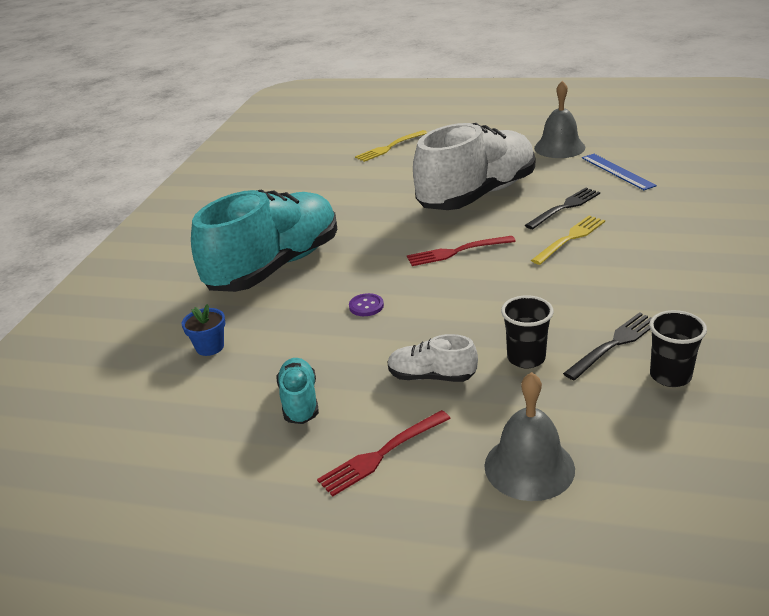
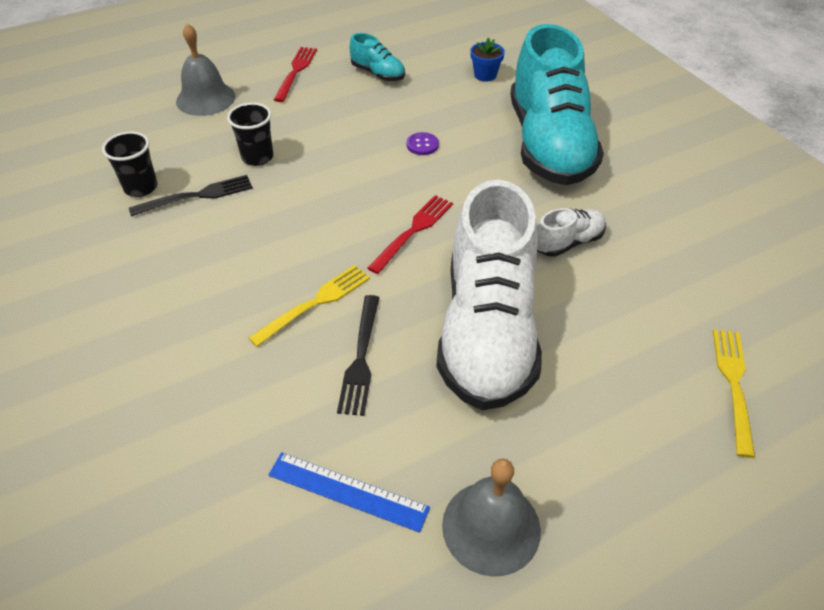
camera: 135 degrees right, 15 degrees up
white shoe [387,334,478,382] -> white shoe moved to [537,208,606,257]
yellow fork [531,215,605,265] -> yellow fork turned 135 degrees counterclockwise [249,265,370,347]
black fork [563,312,652,380] -> black fork turned 120 degrees counterclockwise [129,175,253,216]

